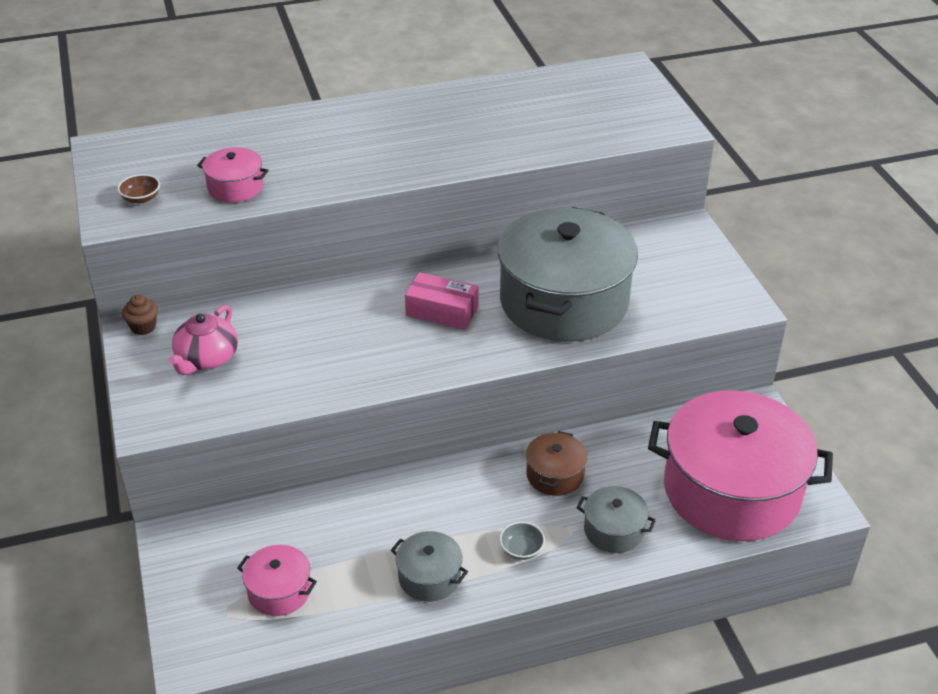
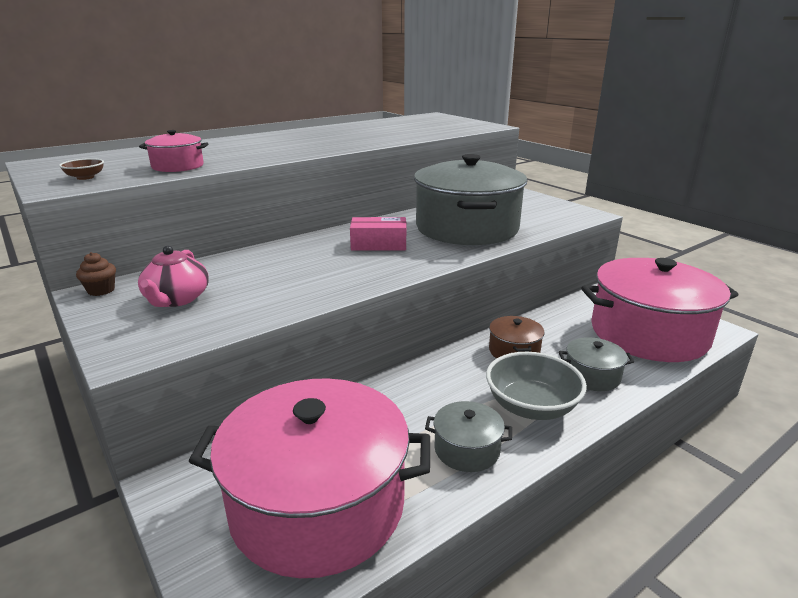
camera: 20 degrees left, 15 degrees down
pink pot [237,545,317,616] -> pink pot [189,378,430,578], size x2.34
grey bowl [499,522,545,560] -> grey bowl [486,352,587,420], size x2.18

